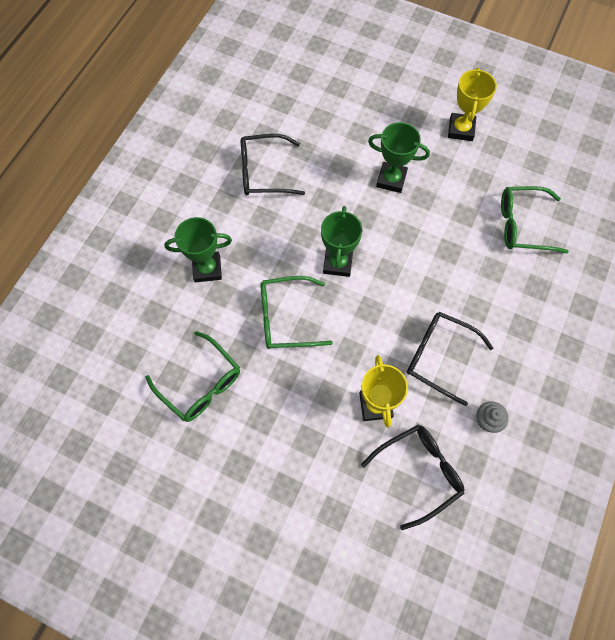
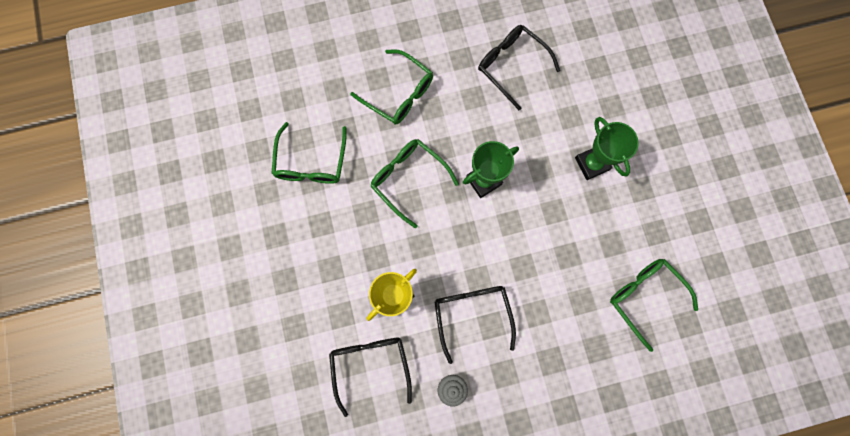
camera: 50 degrees right, 10 degrees up
green trophy [164,217,232,282] -> green glasses [350,49,433,125]
black glasses [361,425,465,530] -> black glasses turned 120 degrees counterclockwise [329,337,412,417]
yellow trophy [448,68,497,141] -> none

